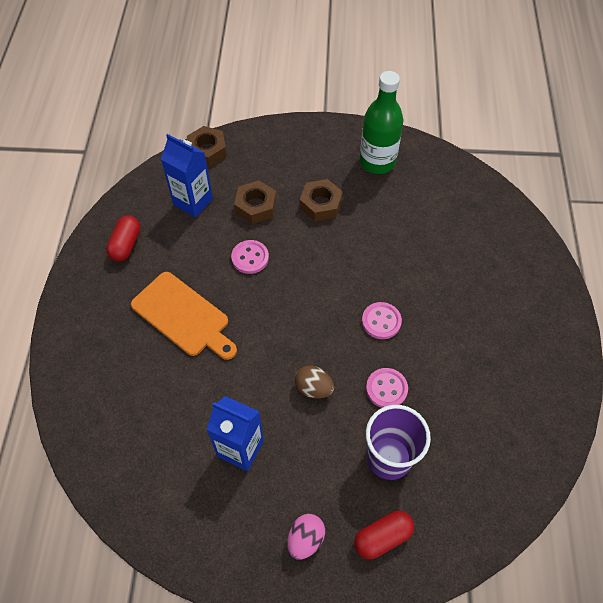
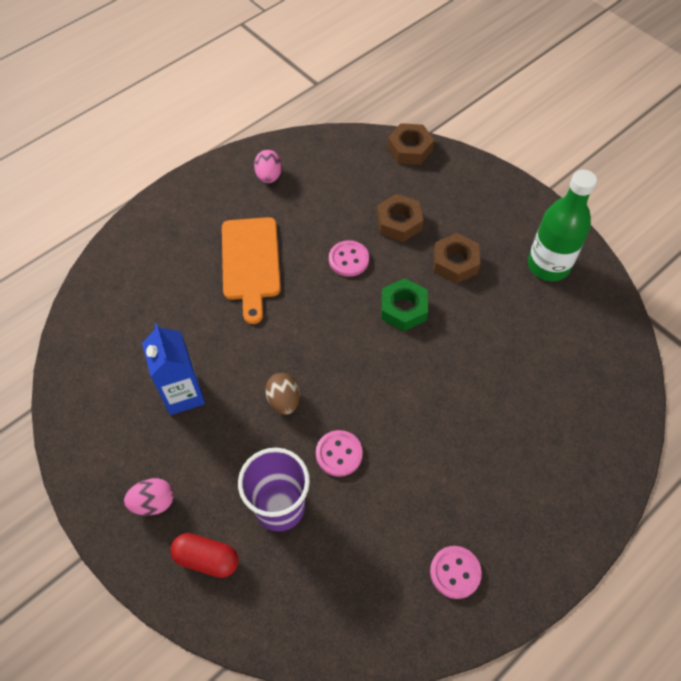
camera: 45 degrees right, 0 degrees up
red capsule [106,215,140,261] -> pink egg [254,150,282,183]
blue carton [161,134,213,218] -> none
pink button [362,302,402,339] -> pink button moved to [430,546,482,599]
none -> green nut [381,278,428,331]

